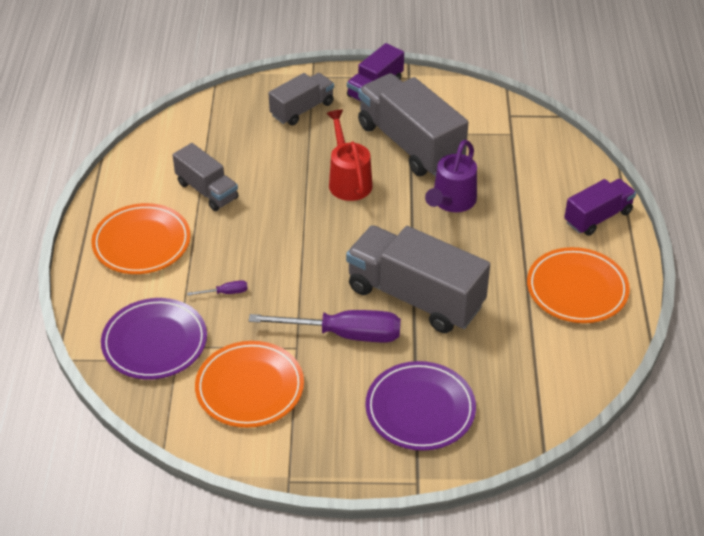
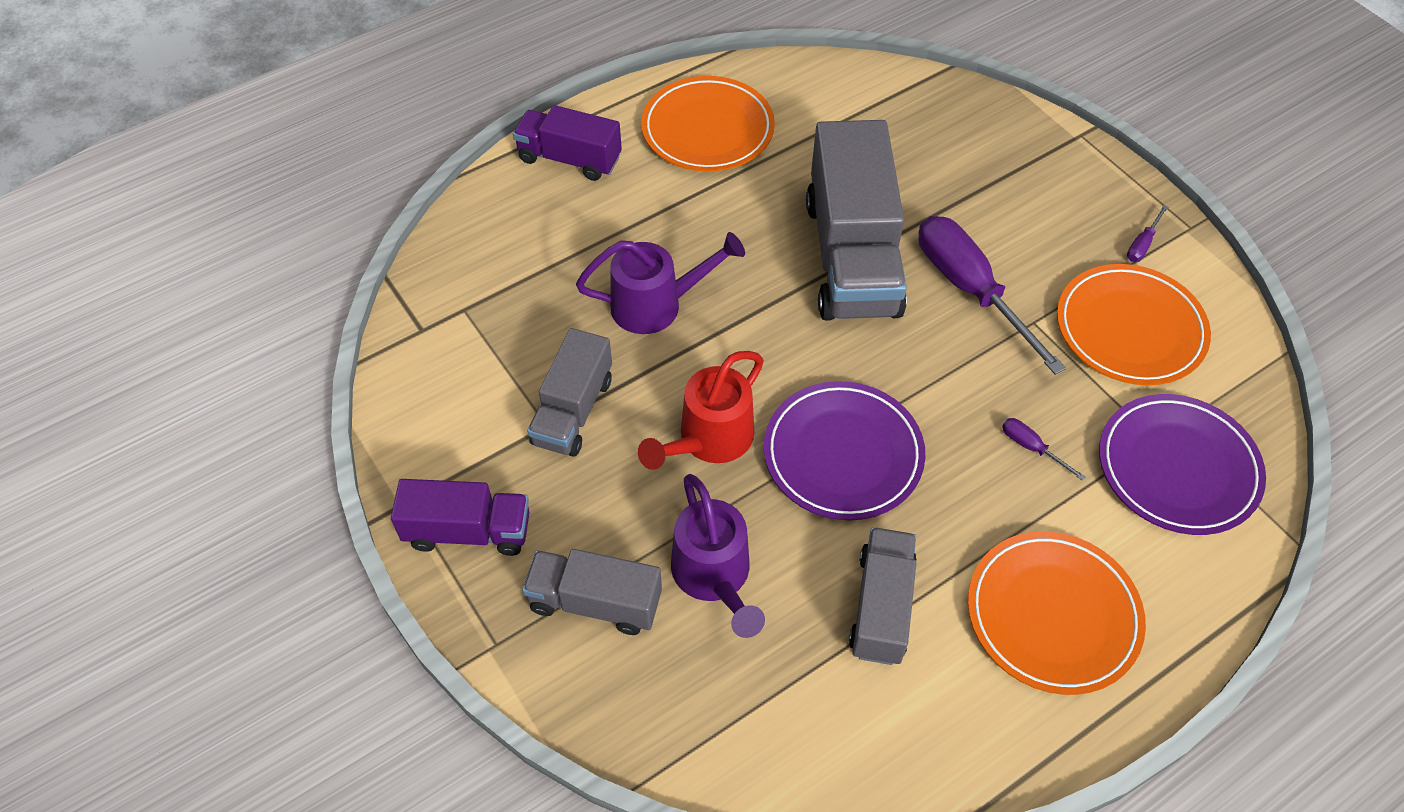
camera: 125 degrees left, 10 degrees up
grey truck [358,73,469,176] -> grey truck [527,328,612,457], size x0.56
purple plate [365,361,476,451] -> purple plate moved to [764,381,925,520]
none -> purple watering can [671,474,765,638]
none -> purple screwdriver [1127,205,1168,262]

